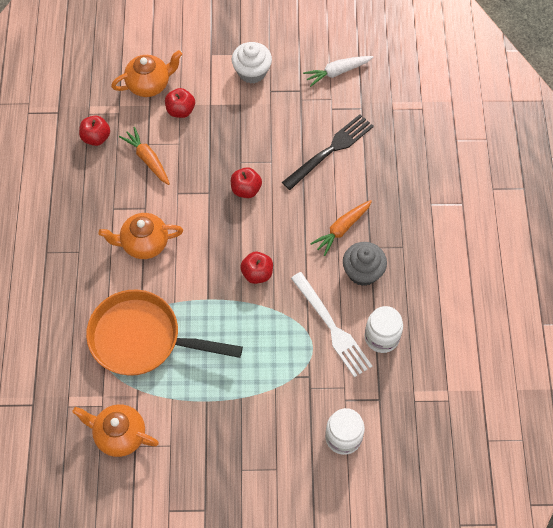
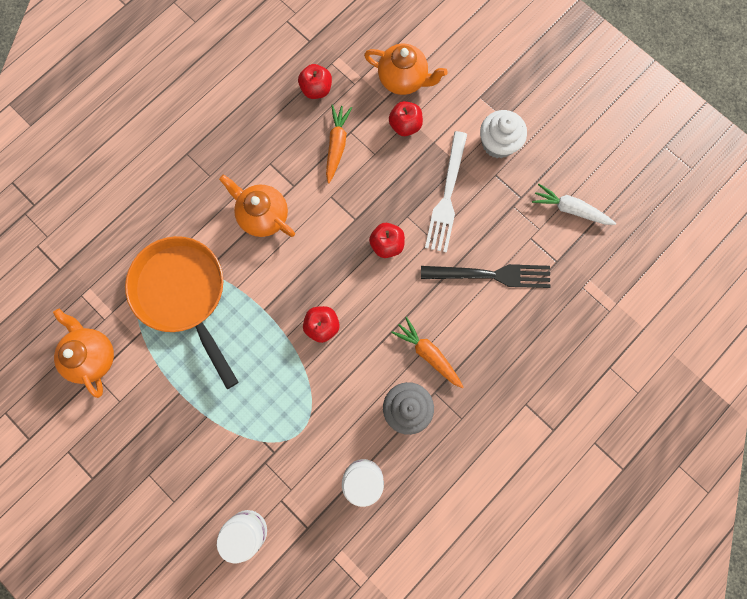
camera: 45 degrees right, 15 degrees up
white fork [291,272,372,377] -> white fork moved to [425,131,467,253]
orange carrot [310,200,372,256] -> orange carrot turned 45 degrees clockwise [391,317,463,388]

